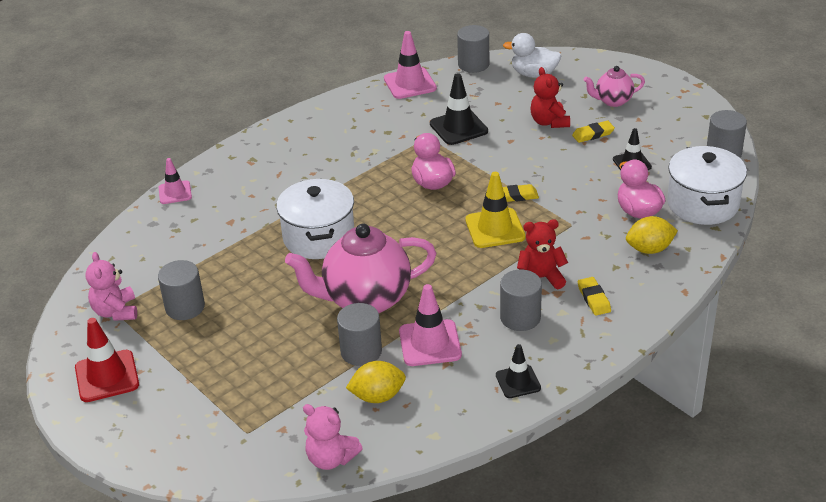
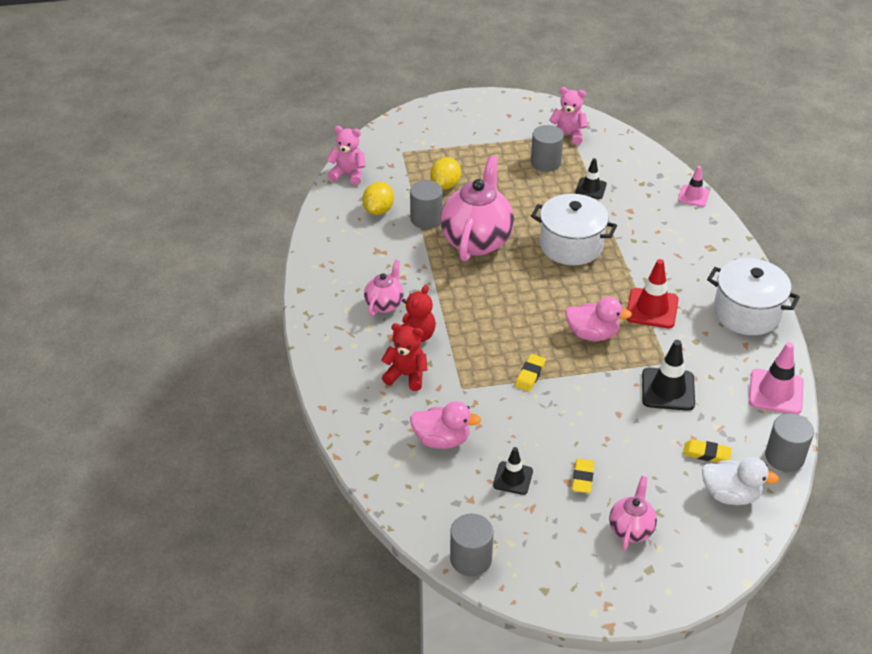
camera: 120 degrees right, 5 degrees up
red traffic cone [75,318,139,402] -> red traffic cone moved to [627,259,679,328]
pink teddy bear [303,404,363,470] -> pink teddy bear turned 45 degrees clockwise [327,126,366,185]
pink traffic cone [399,284,462,366] -> none
yellow traffic cone [465,172,525,248] -> none
black traffic cone [496,344,541,398] -> black traffic cone moved to [575,158,607,199]
grey cylinder [500,269,542,331] -> pink teapot [364,260,404,316]
white duck [503,33,561,78] -> white duck turned 60 degrees clockwise [702,457,779,505]
red teddy bear [530,67,570,128] -> red teddy bear moved to [381,323,428,391]
yellow eraser [578,277,611,316] -> yellow eraser moved to [683,439,732,462]
yellow lemon [626,216,678,254] -> yellow lemon moved to [430,157,461,190]
white pot [667,146,747,225] -> white pot moved to [707,258,800,335]

